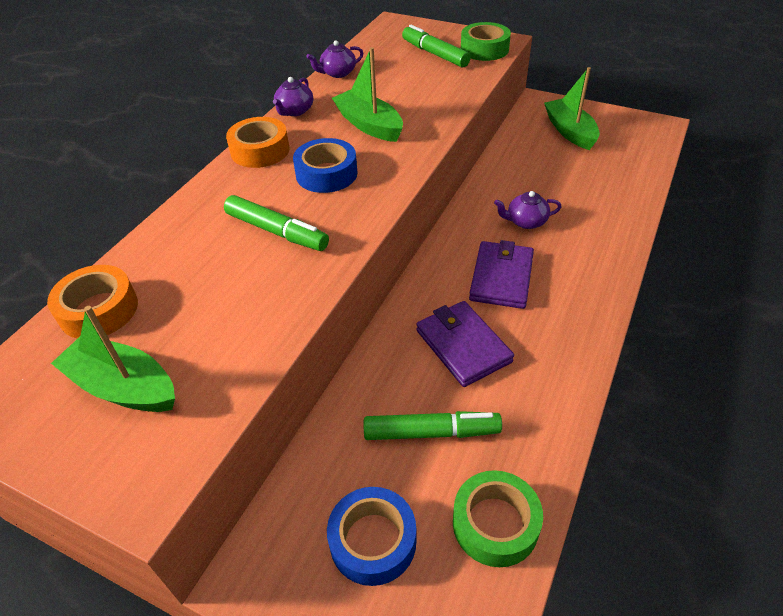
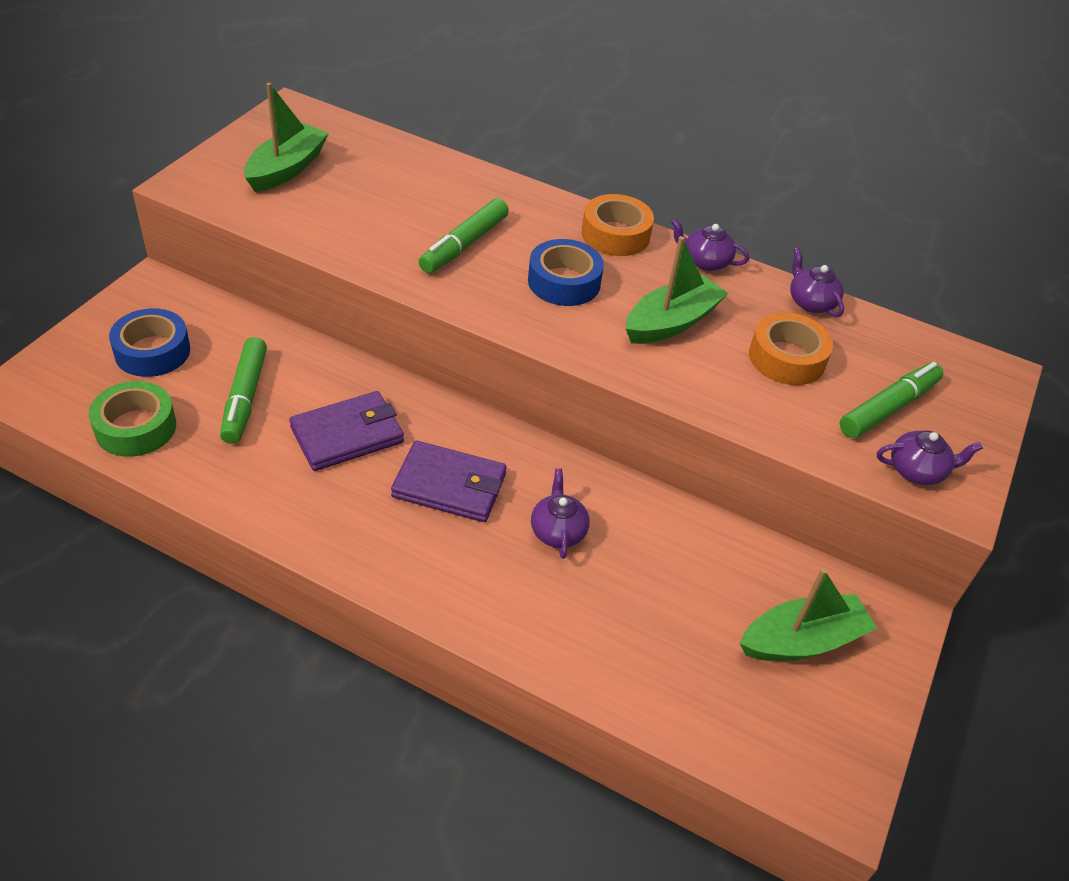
camera: 85 degrees right, 0 degrees up
orange tape [47,265,138,339] -> orange tape moved to [749,312,833,385]
green tape [461,22,511,61] -> purple teapot [877,431,983,485]

